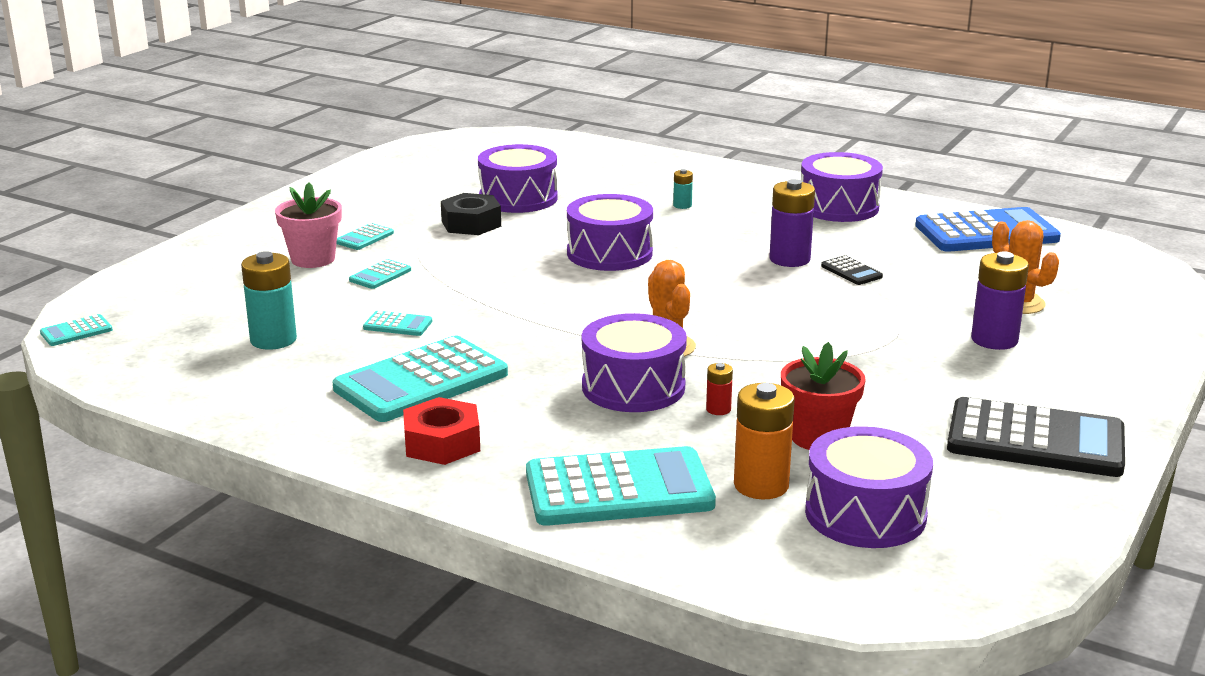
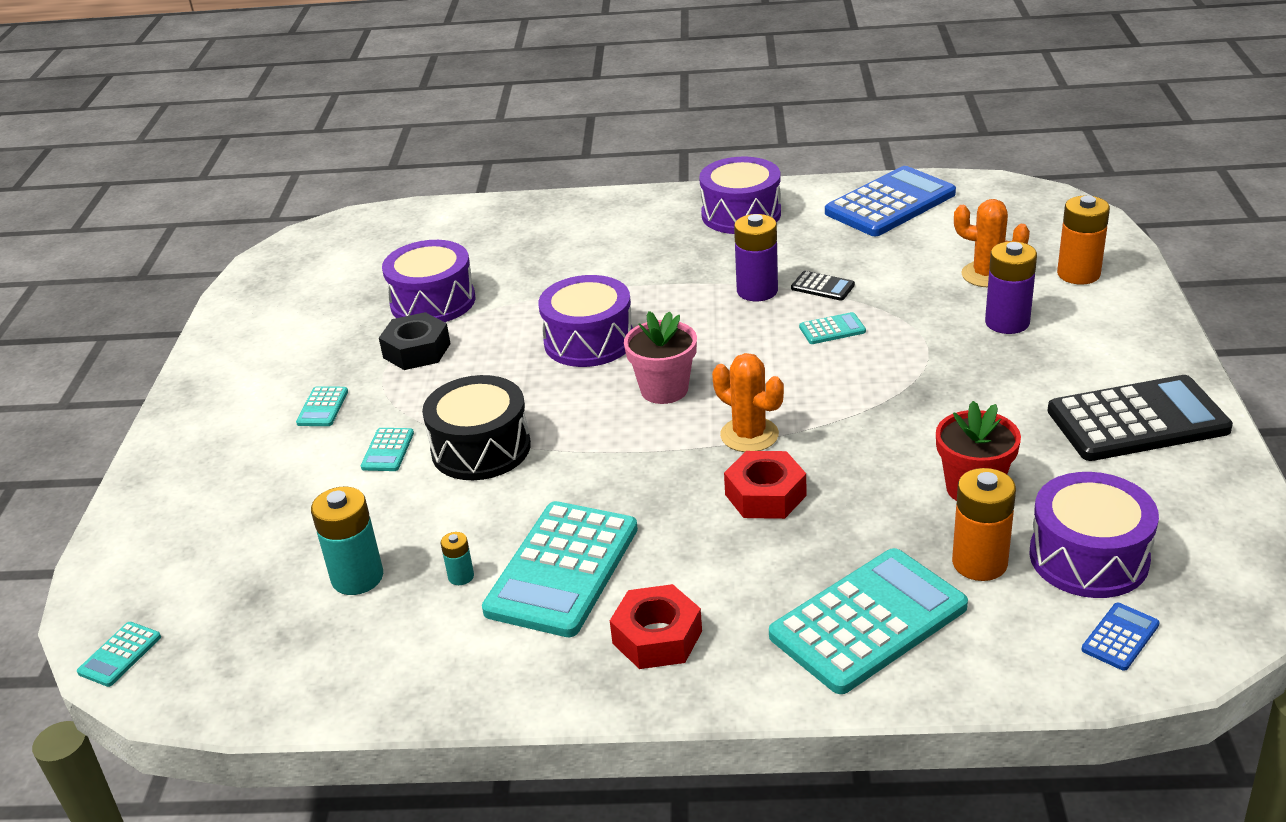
camera: 25 degrees left, 10 degrees up
pink flower pot [275,182,342,268] -> pink flower pot moved to [624,311,697,404]
turquoise calculator [363,311,432,336] -> turquoise calculator moved to [799,312,866,344]
purple drum [582,313,687,412] -> red nut [724,451,806,519]
turquoise battery [673,169,693,209] -> turquoise battery moved to [441,532,474,585]
red battery [706,363,733,415] -> none
none -> black drum [422,375,531,480]
none -> orange battery [1057,196,1110,285]
none -> blue calculator [1081,603,1160,671]

